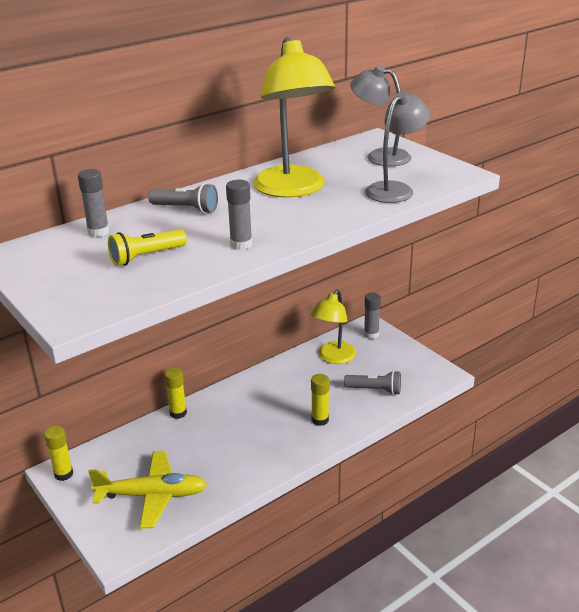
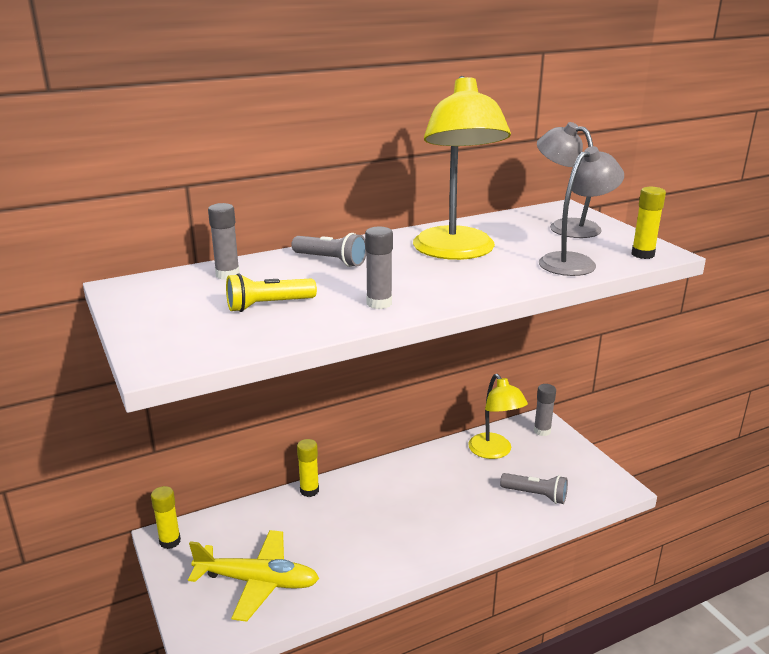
camera: 10 degrees right, 5 degrees down
yellow lamp [311,289,356,364] -> yellow lamp turned 60 degrees counterclockwise [468,374,528,459]
yellow glue stick [311,374,329,426] -> yellow glue stick moved to [631,187,666,259]

